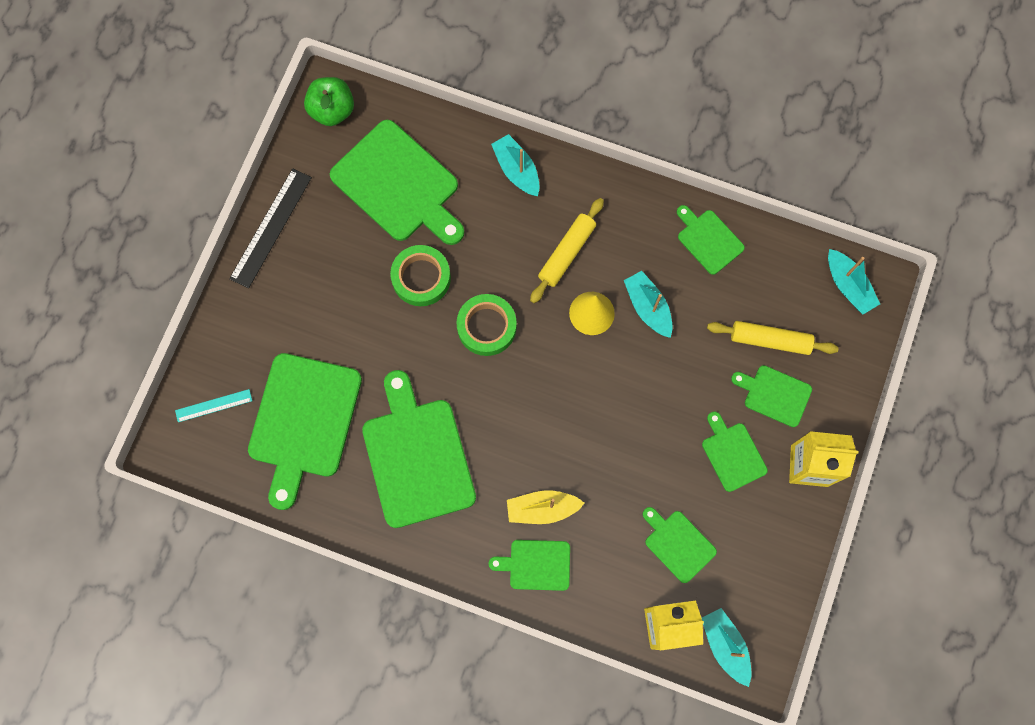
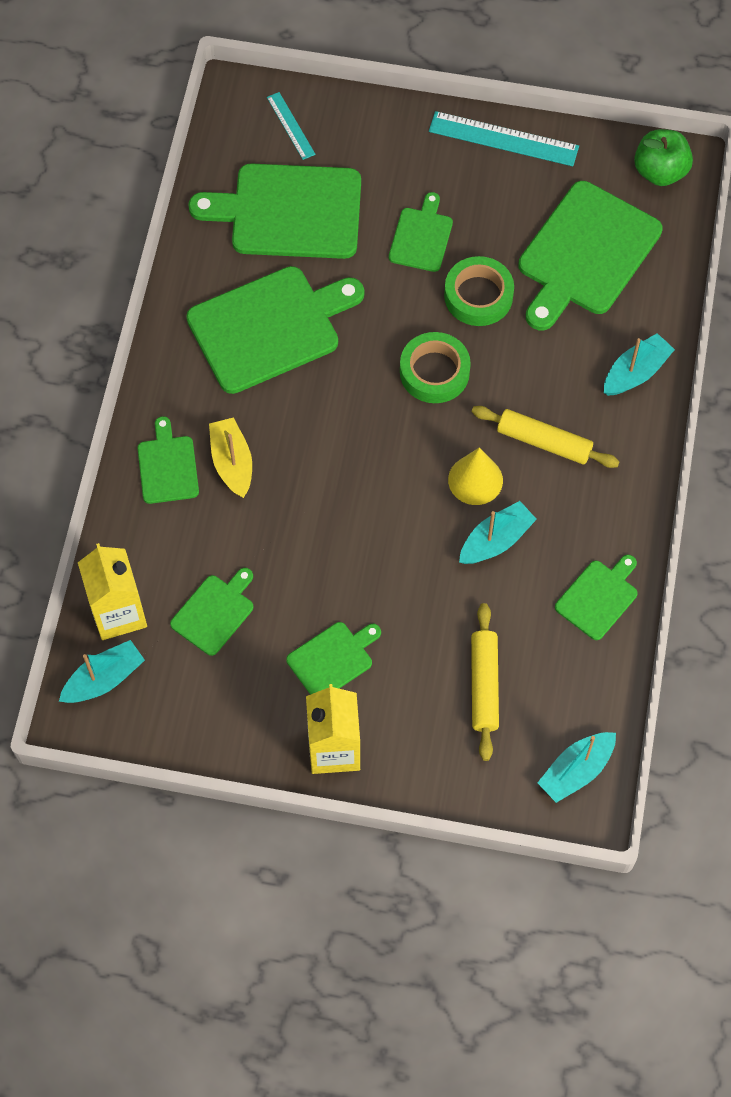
camera: 80 degrees right, 10 degrees down
black ruler [229,168,312,288] -> turquoise ruler [429,111,579,166]
green cutting board [731,365,812,427] -> green cutting board moved to [389,192,453,272]

